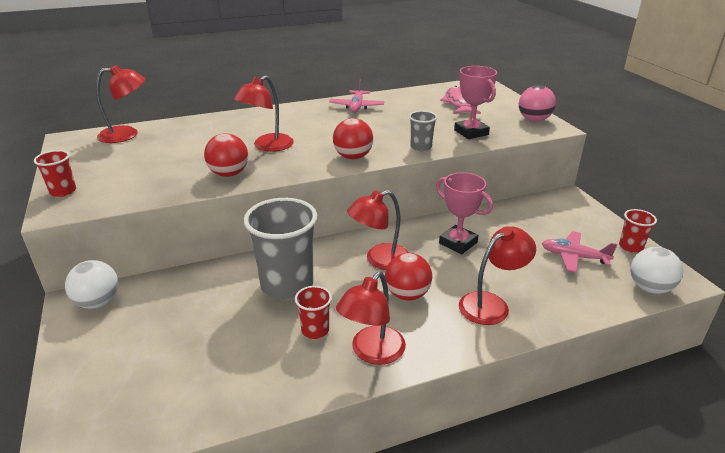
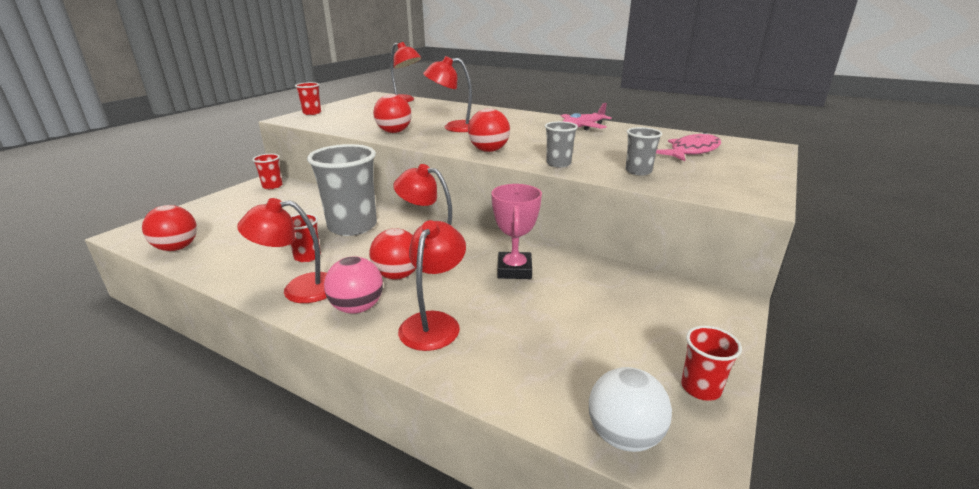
camera: 50 degrees right, 5 degrees down
white ball [65,260,119,309] -> red cup [252,154,283,189]
pink trophy [454,66,497,139] -> grey cup [626,127,662,176]
red lamp [459,226,536,325] -> red lamp turned 90 degrees counterclockwise [398,220,466,351]
pink ball [519,85,556,122] -> pink ball moved to [324,256,383,313]
pink plane [542,231,617,273] -> none
none -> red ball [142,205,197,251]

